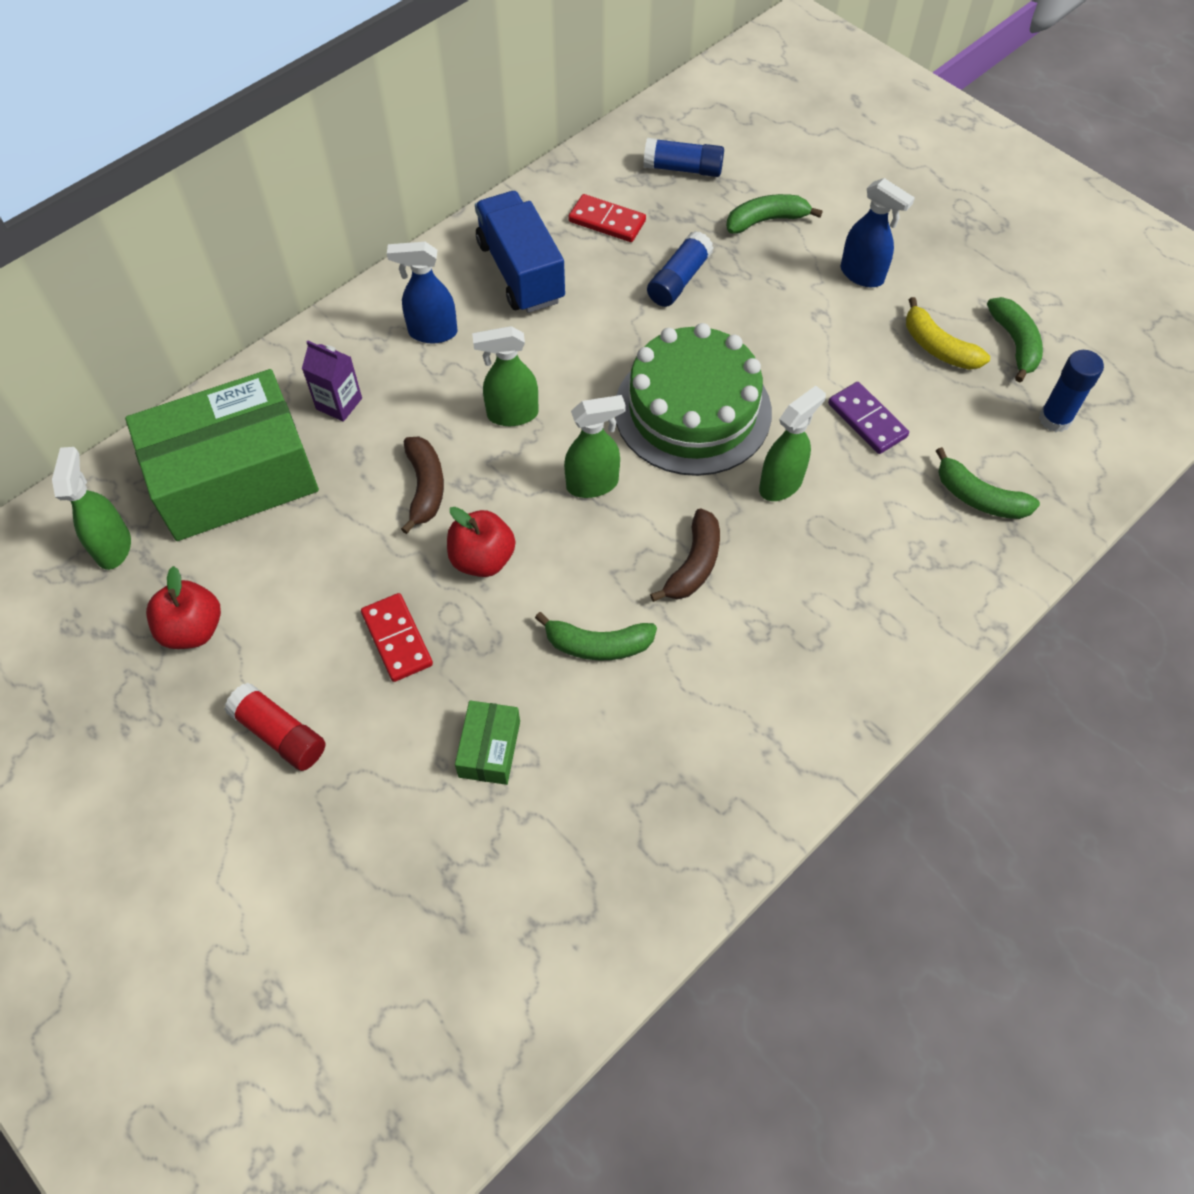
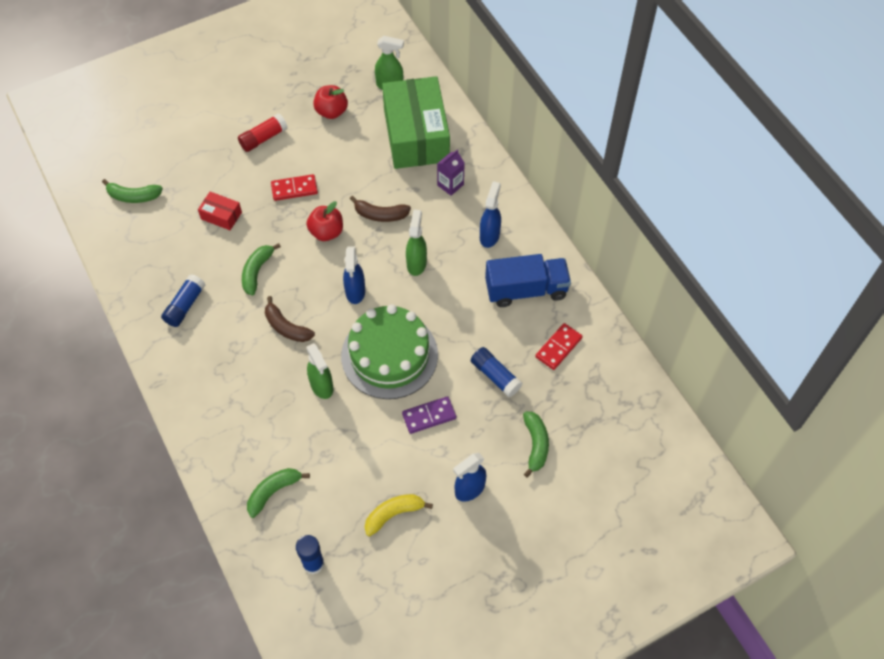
camera: 105 degrees right, 0 degrees up
green box [455,700,520,785] -> red box [198,192,242,230]
green spray bottle [564,395,626,498] -> blue spray bottle [343,246,365,304]
blue glue stick [644,138,724,177] -> blue glue stick moved to [161,274,205,327]
purple domino [828,382,909,454] -> purple domino moved to [402,396,456,434]
green banana [987,297,1043,382] -> green banana moved to [102,179,163,203]

